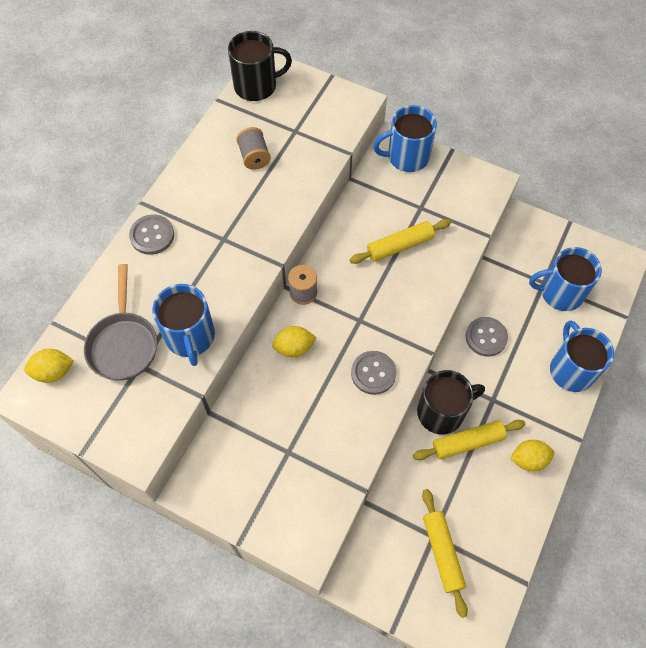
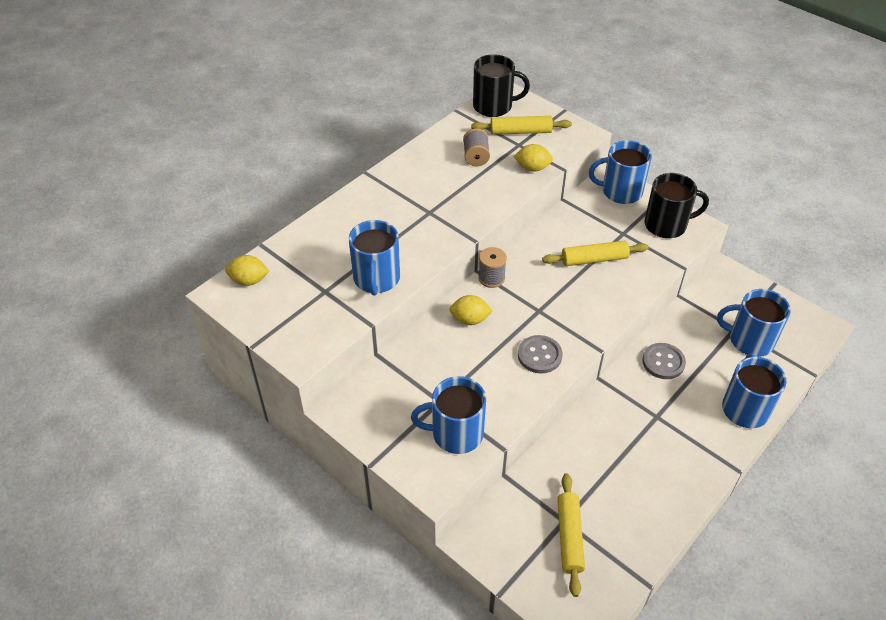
camera: 15 degrees right, 15 degrees down
grey pan [84,264,157,380] -> none
grey button [129,214,174,255] -> none
yellow rolling pin [413,420,525,460] -> yellow rolling pin moved to [471,116,572,135]
black mug [417,370,485,435] -> black mug moved to [644,173,709,238]
yellow lemon [510,440,555,471] -> yellow lemon moved to [514,144,553,172]
none -> blue mug [411,376,486,454]

